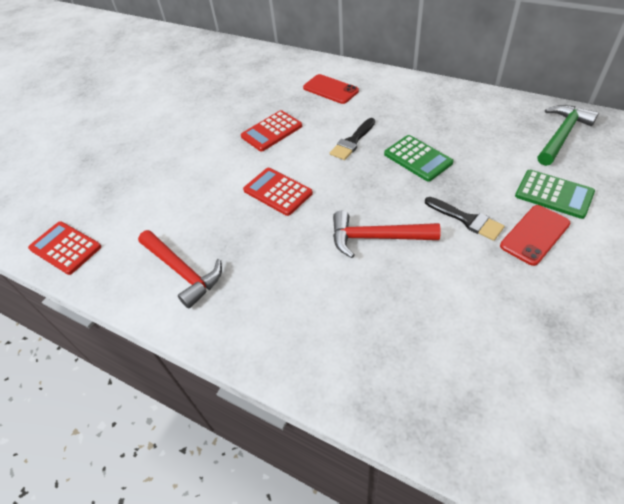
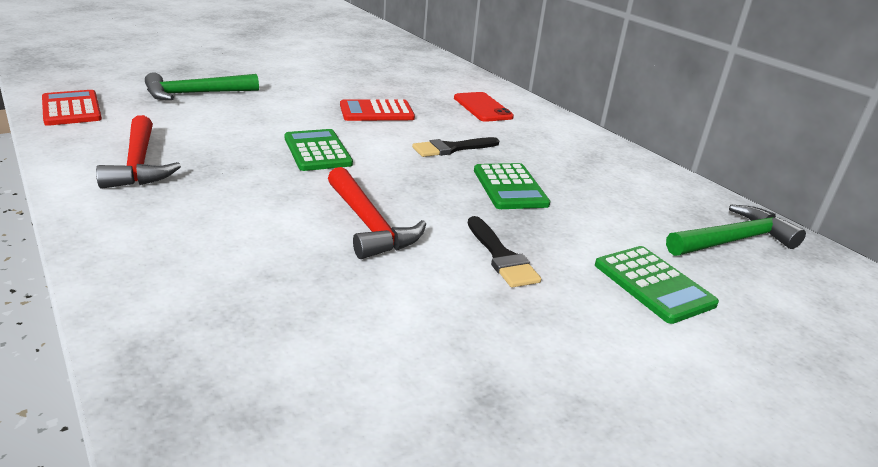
camera: 20 degrees right, 20 degrees down
red calculator [243,168,313,216] -> green calculator [284,129,353,171]
red hammer [333,211,441,258] -> red hammer turned 150 degrees counterclockwise [328,167,426,259]
red phone [500,205,570,266] -> none
none -> green hammer [145,72,259,100]

